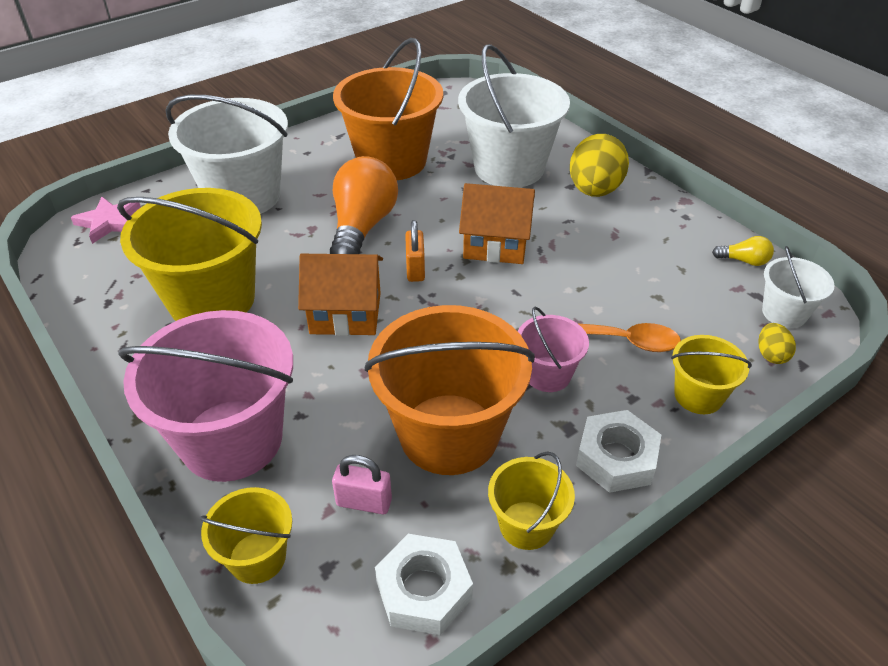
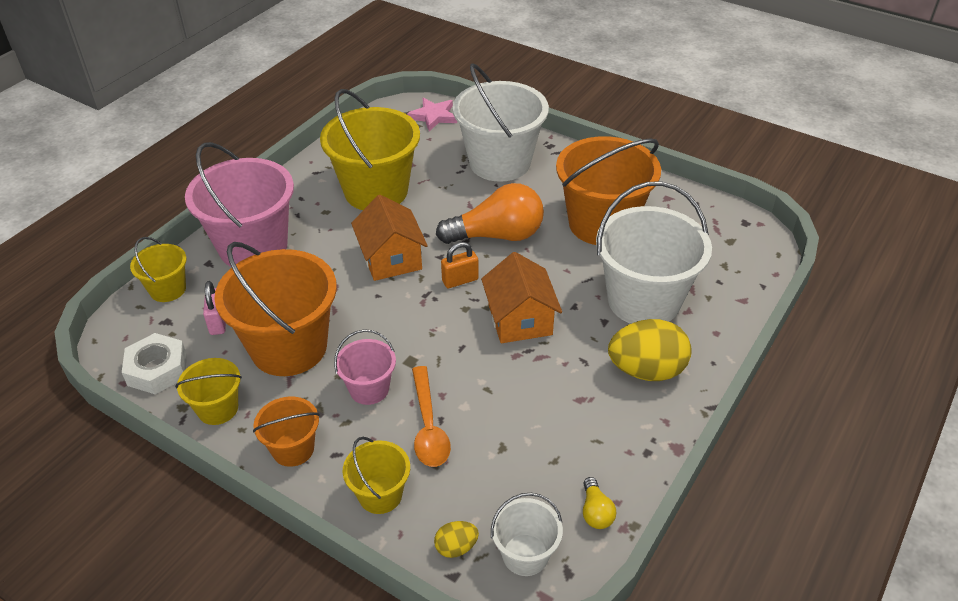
camera: 70 degrees right, 0 degrees up
white nut [576,410,661,493] -> orange bucket [253,397,320,467]

